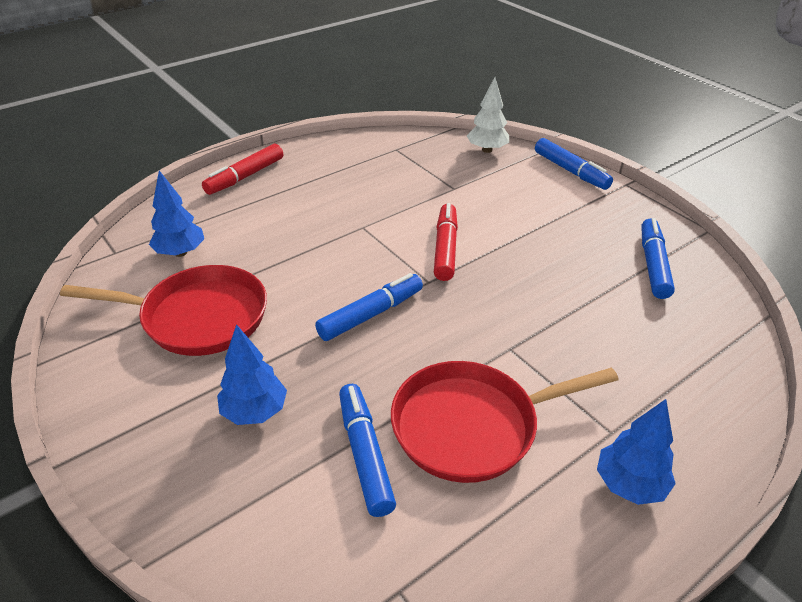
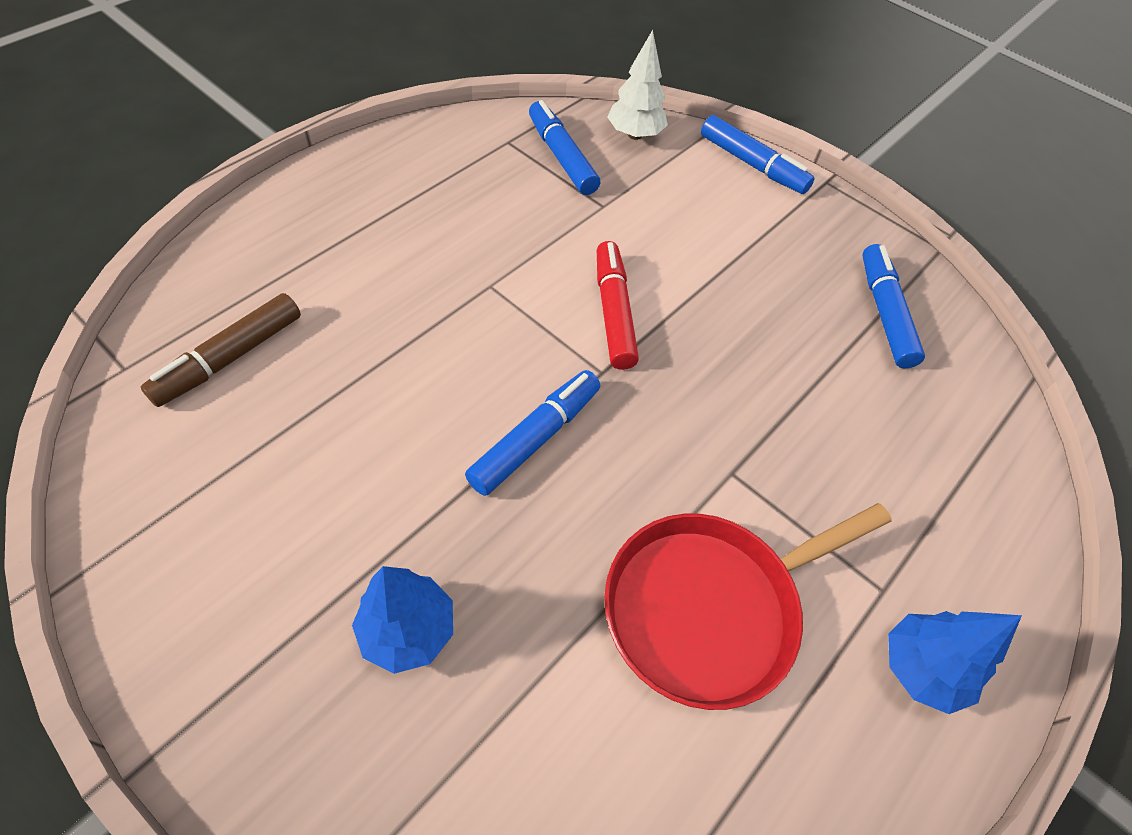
camera: 15 degrees left, 15 degrees up
red pan [60,265,267,356] -> none
blue tree [149,170,204,257] -> brown marker [141,293,301,407]
red marker [202,144,283,195] -> none
blue marker [339,384,396,517] -> blue marker moved to [529,100,600,195]

